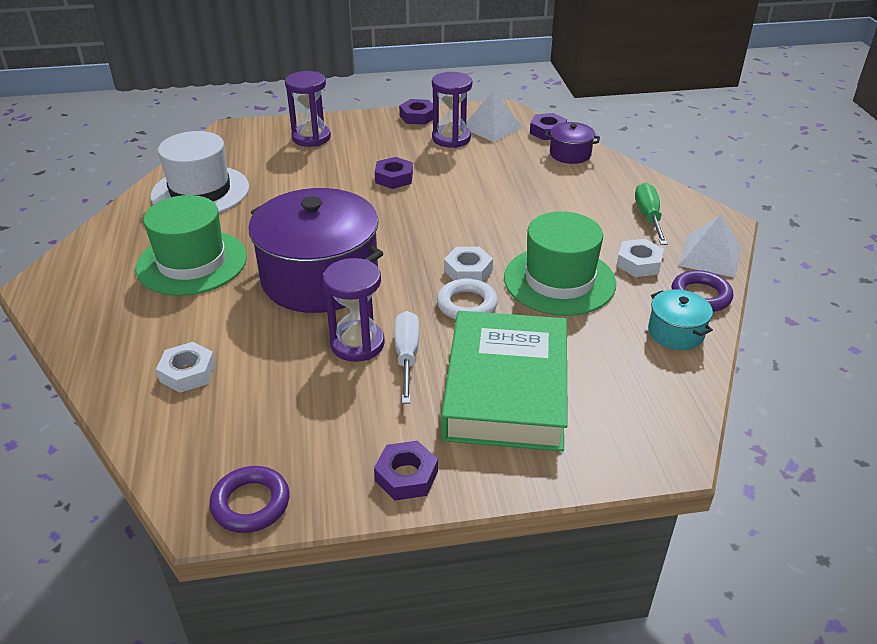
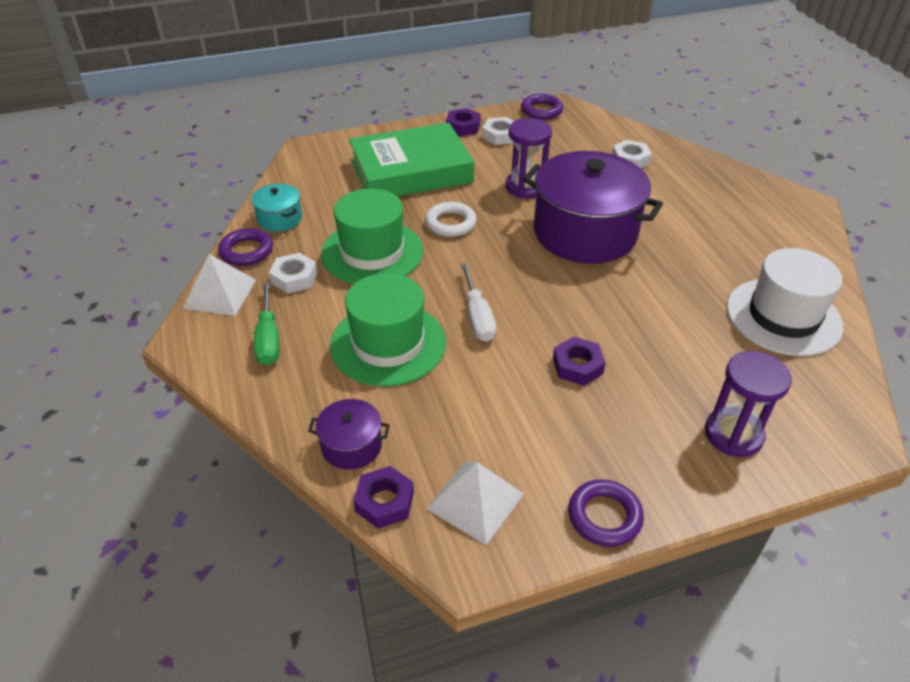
camera: 170 degrees right, 5 degrees up
green hat [135,195,247,296] -> green hat moved to [330,273,446,386]
white screwdriver [394,311,419,404] -> white screwdriver moved to [460,263,496,342]
purple nut [399,99,433,125] -> purple ring [568,479,644,547]
purple hourglass [432,72,472,148] -> none
green book [441,311,568,452] -> green book turned 75 degrees clockwise [349,122,474,196]
white nut [444,247,493,282] -> white nut moved to [482,117,514,145]

